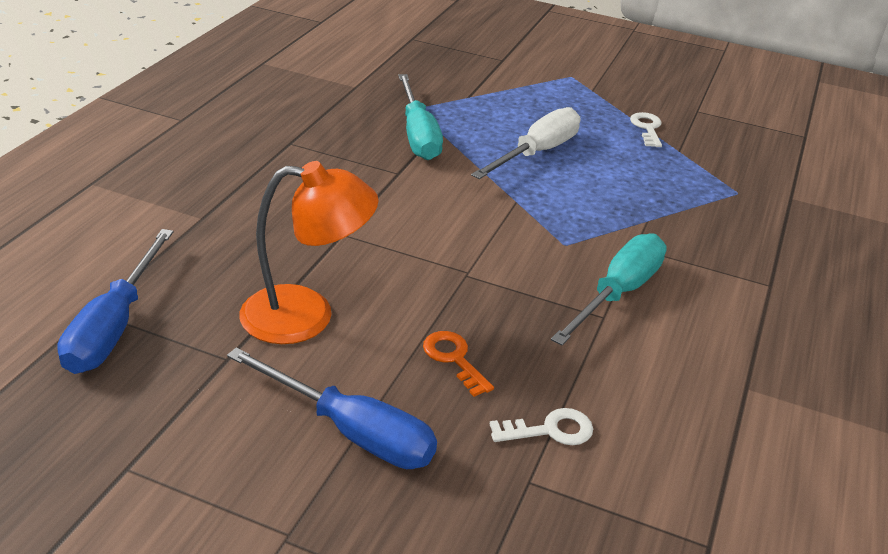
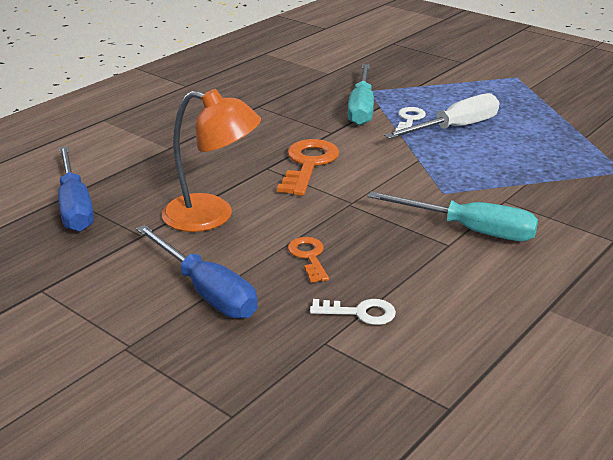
camera: 20 degrees right, 5 degrees down
blue screwdriver [57,229,174,374] -> blue screwdriver turned 45 degrees counterclockwise [58,146,94,232]
turquoise screwdriver [551,233,667,345] -> turquoise screwdriver turned 60 degrees clockwise [368,191,538,241]
white key [630,112,662,147] -> white key moved to [395,107,426,134]
none -> orange key [277,139,339,196]

